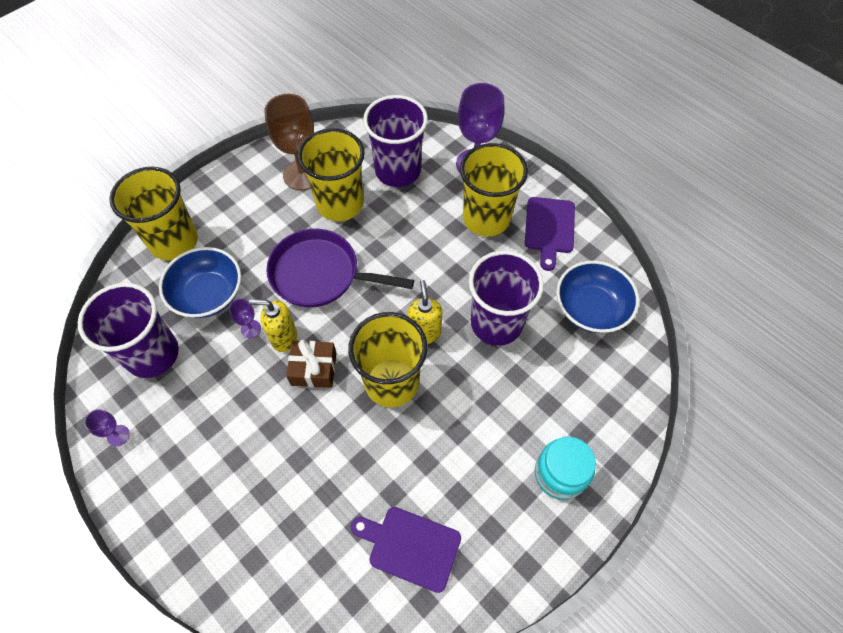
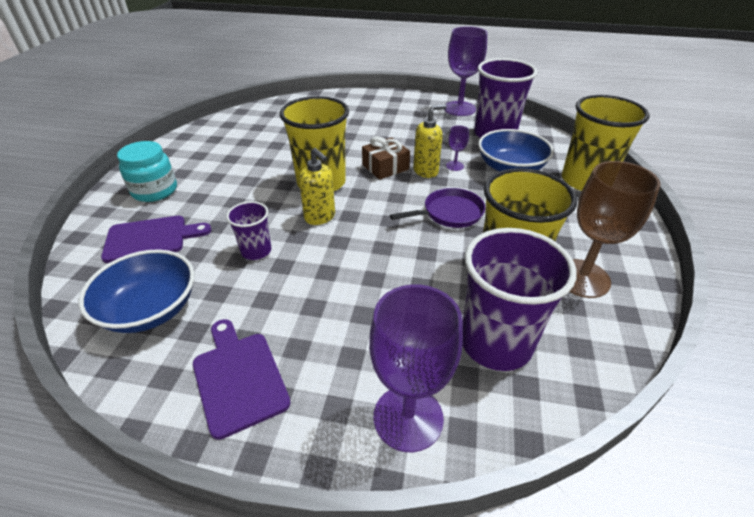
camera: 145 degrees right, 20 degrees down
purple goblet [84,409,130,446] -> purple goblet [444,26,487,116], size x2.22
purple pan [266,229,414,307] -> purple pan [390,188,485,228], size x0.64
purple cutting board [351,507,461,593] -> purple cutting board moved to [101,216,212,263]
yellow cup [460,143,528,236] -> none
purple cup [469,251,544,346] -> purple cup [226,201,271,260], size x0.52

